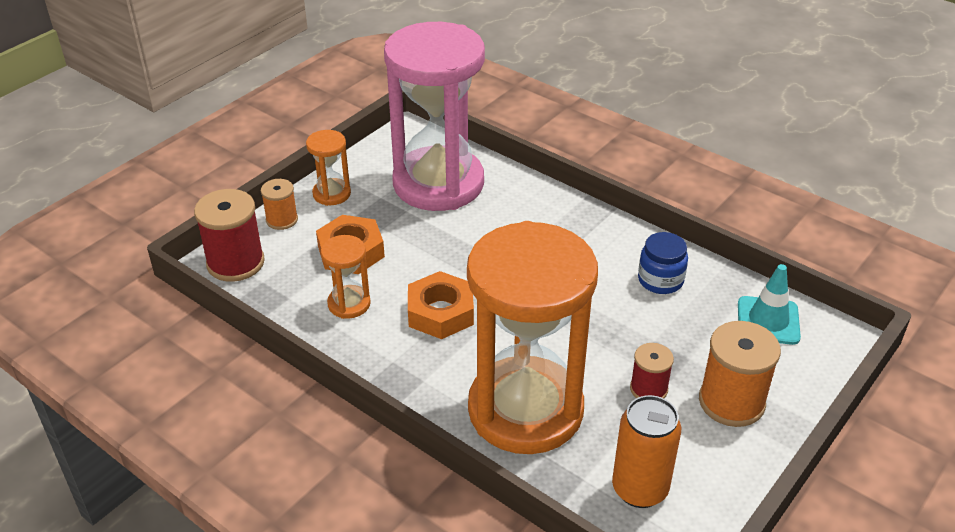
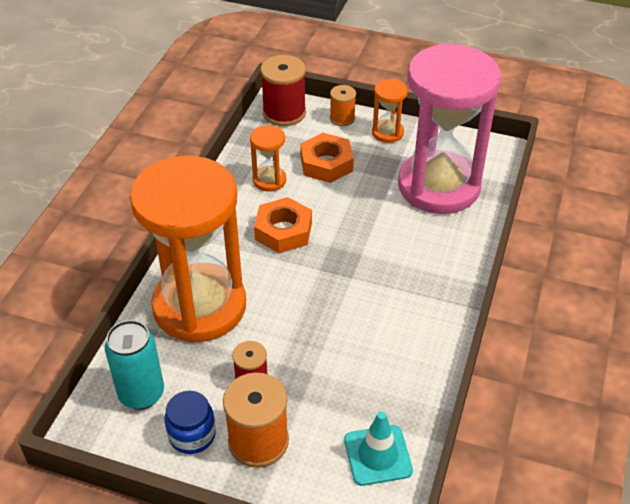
camera: 70 degrees right, 5 degrees up
orange can [612,395,681,508] -> turquoise can [105,320,164,410]
blue jar [638,232,688,294] -> blue jar moved to [165,391,216,454]

